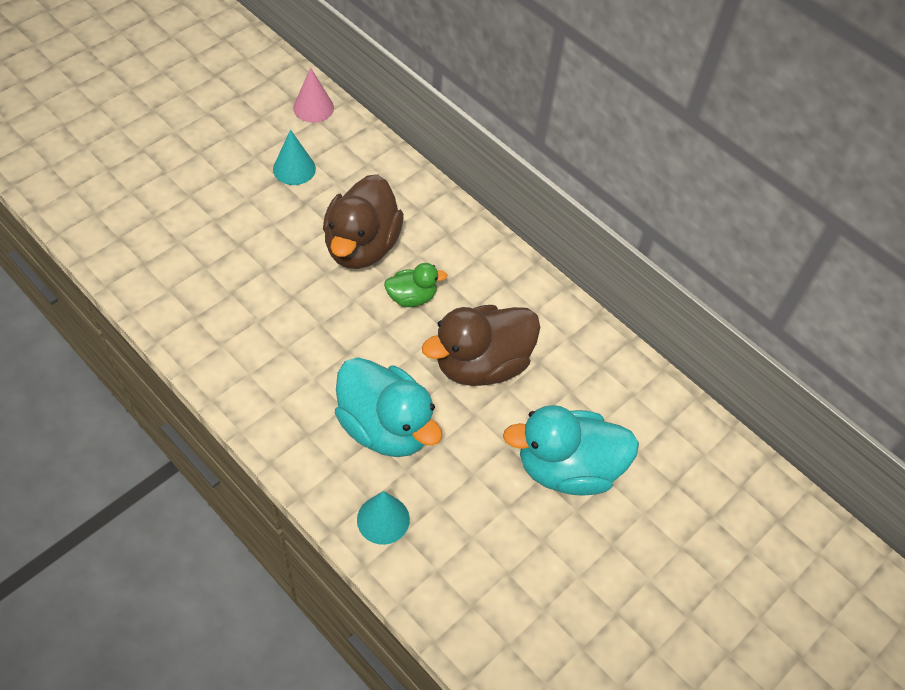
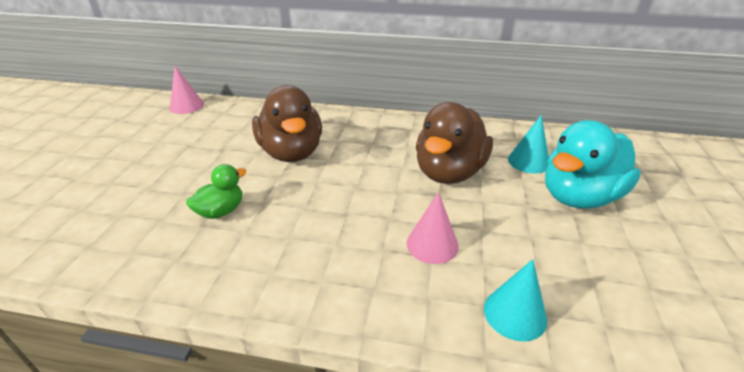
camera: 30 degrees left, 20 degrees down
turquoise cone [273,130,316,185] -> turquoise cone moved to [508,115,549,174]
turquoise duck [335,357,442,457] -> pink cone [407,192,459,264]
green duck [384,263,447,307] -> green duck moved to [186,164,247,219]

